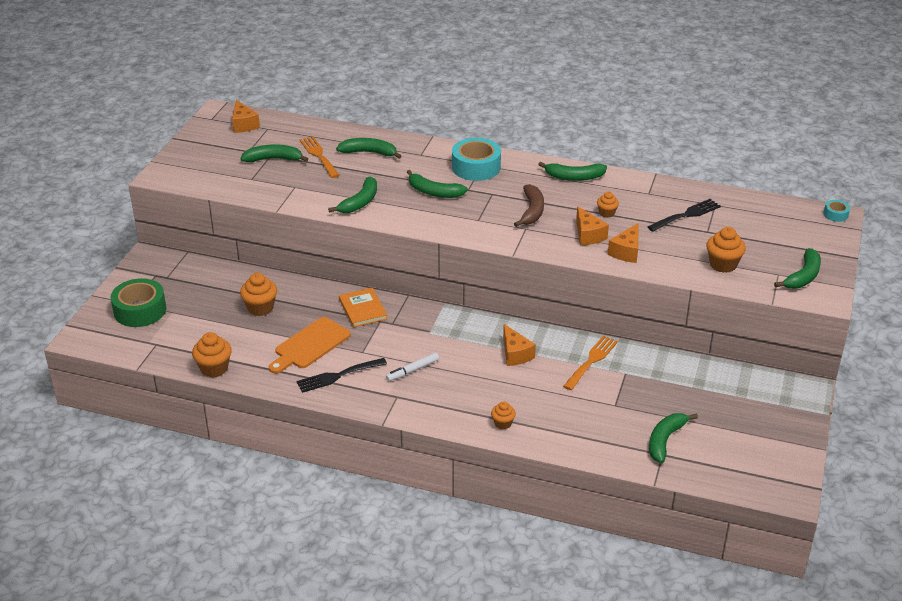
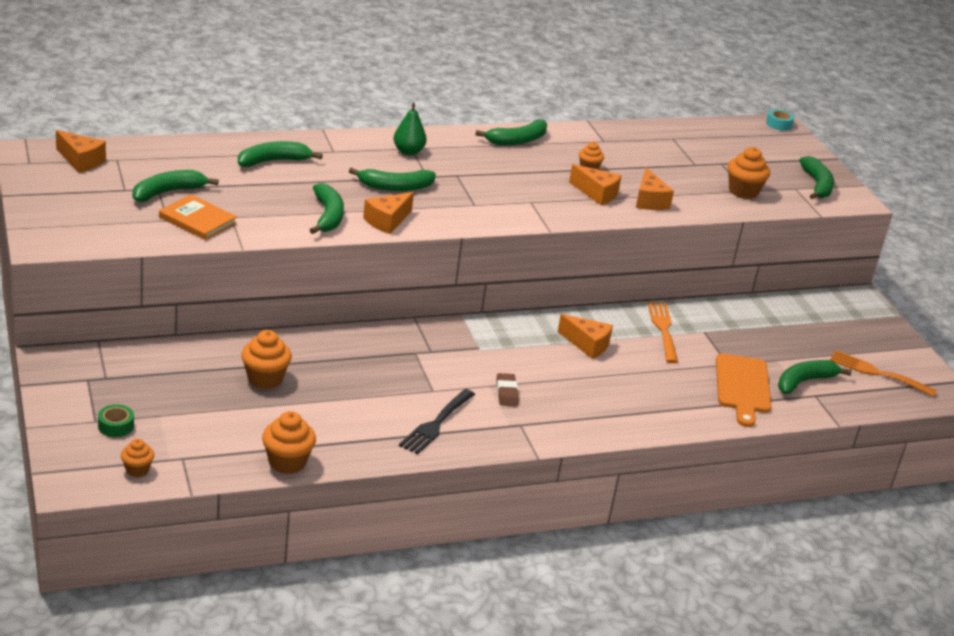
camera: 40 degrees left, 5 degrees down
green tape [110,278,166,327] -> green tape [98,404,134,437], size x0.47
orange cutting board [269,317,351,374] -> orange cutting board moved to [716,353,772,427]
orange fork [299,136,340,178] -> orange fork moved to [830,350,937,397]
orange book [339,288,387,327] -> orange book moved to [159,194,237,240]
white marker [386,353,439,381] -> brown eraser [496,373,519,406]
turquoise tape [452,138,501,181] -> green pear [393,102,427,155]
orange cupcake [491,401,516,429] -> orange cupcake moved to [121,439,154,477]
brown banana [514,184,544,227] -> none
black fork [647,199,721,232] -> none
green banana [649,413,698,463] -> green banana turned 60 degrees clockwise [778,360,852,394]
none -> orange cheese [363,192,414,234]

